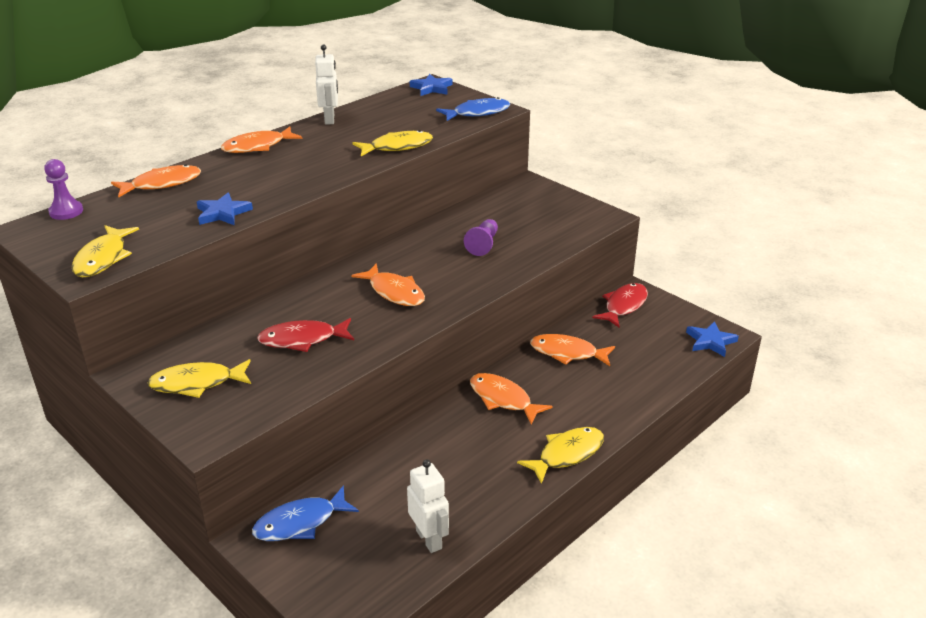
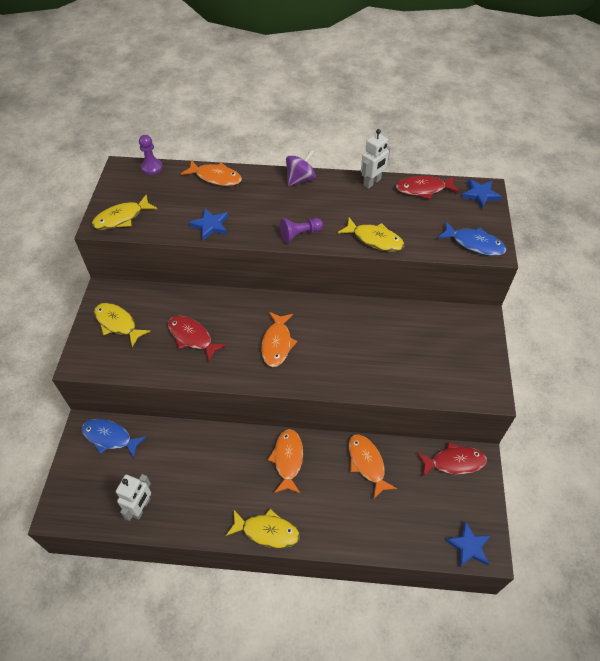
camera: 50 degrees right, 20 degrees up
orange fish [221,127,302,153] -> purple spinning top [286,150,316,186]
purple pawn [464,219,498,256] -> purple pawn moved to [280,218,323,243]
none -> red fish [396,176,460,199]

